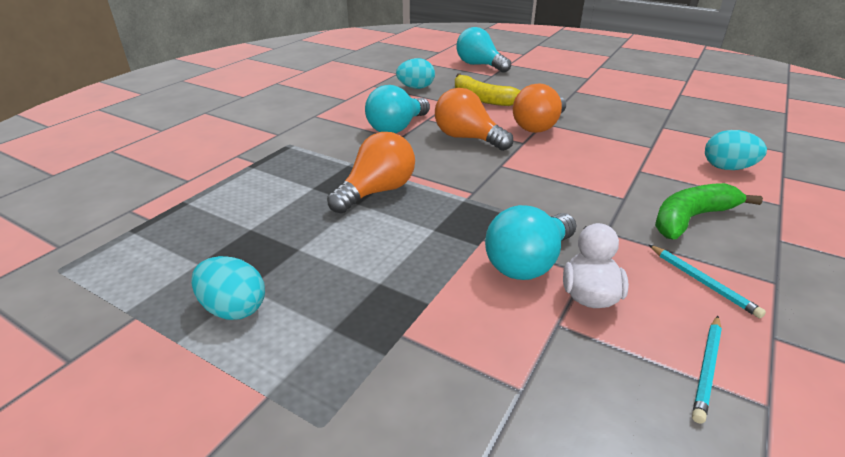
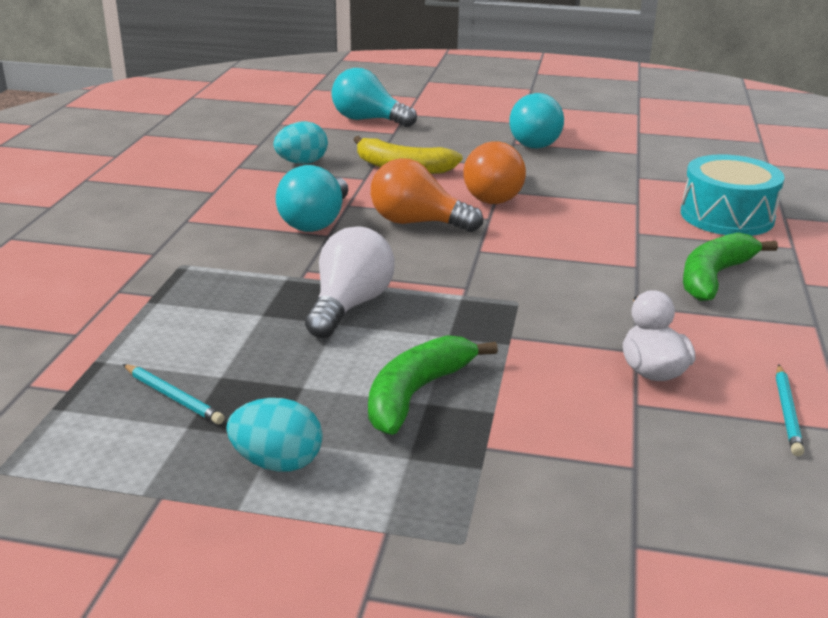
camera: 20 degrees left, 5 degrees down
orange light bulb [327,132,415,214] -> white light bulb [305,226,395,338]
turquoise light bulb [485,205,576,280] -> turquoise light bulb moved to [509,93,564,148]
turquoise pencil [649,245,766,318] -> turquoise pencil moved to [123,364,225,424]
turquoise egg [705,130,767,170] -> turquoise drum [681,154,785,236]
none -> green banana [368,335,498,435]

